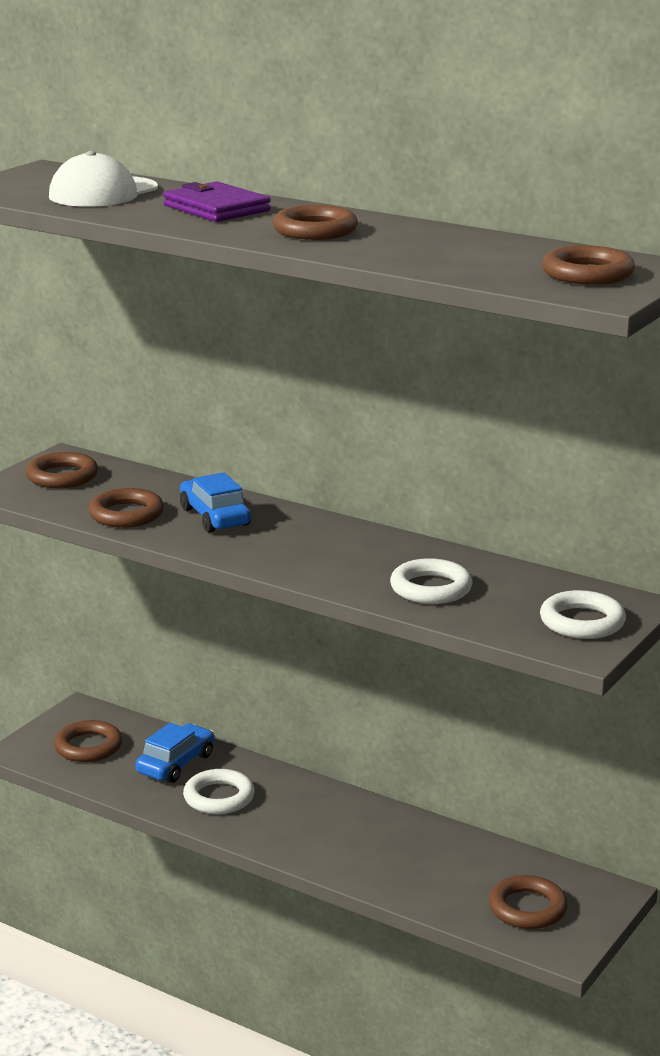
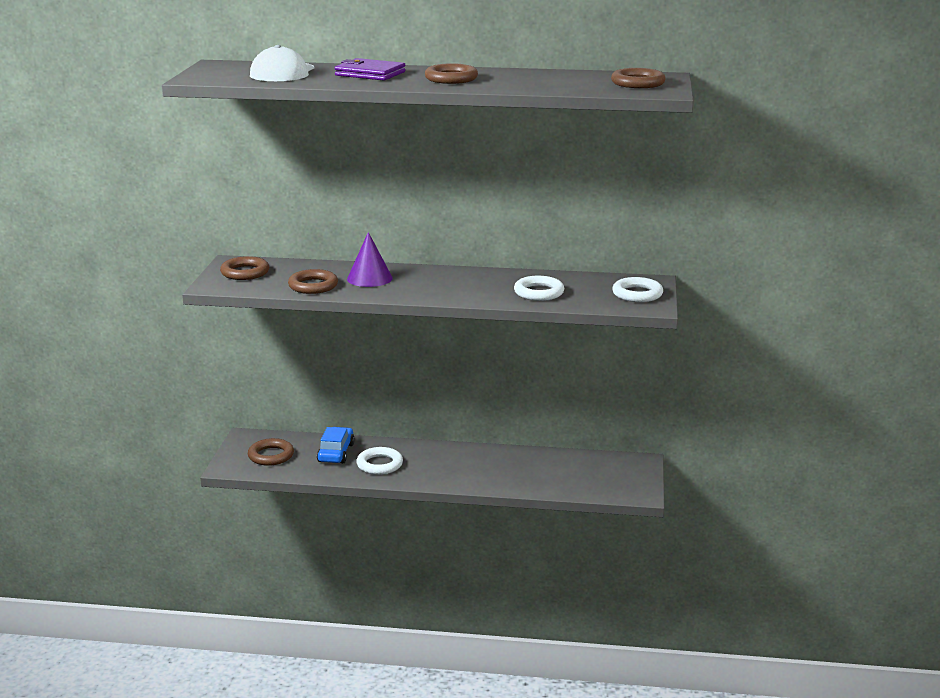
camera: 25 degrees left, 0 degrees up
blue car [180,472,251,533] -> purple cone [347,232,393,287]
brown ring [489,875,568,929] -> none

